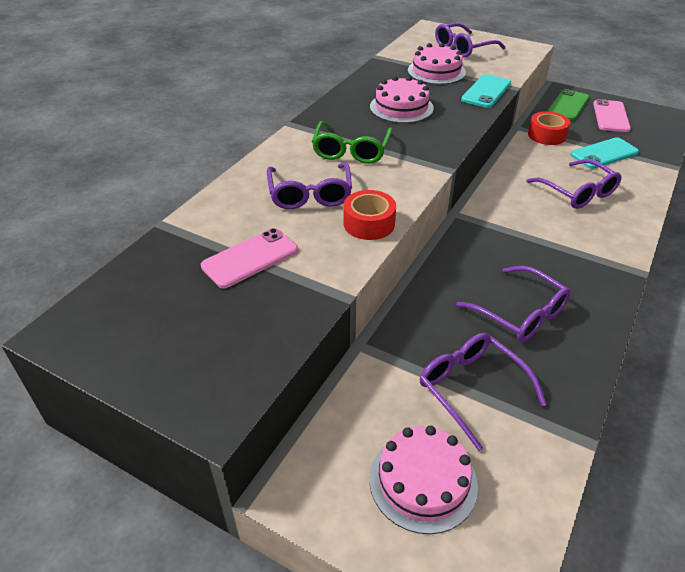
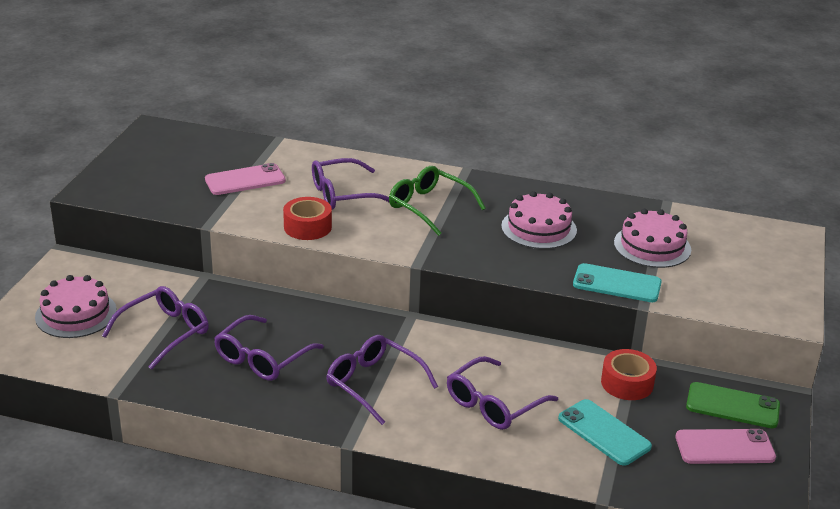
camera: 75 degrees right, 10 degrees down
pink phone [201,228,298,288] -> pink phone turned 60 degrees counterclockwise [205,163,286,195]
green glasses [312,121,393,164] -> green glasses turned 45 degrees clockwise [389,166,486,236]
purple glasses [435,23,506,58] -> purple glasses moved to [327,335,438,425]

